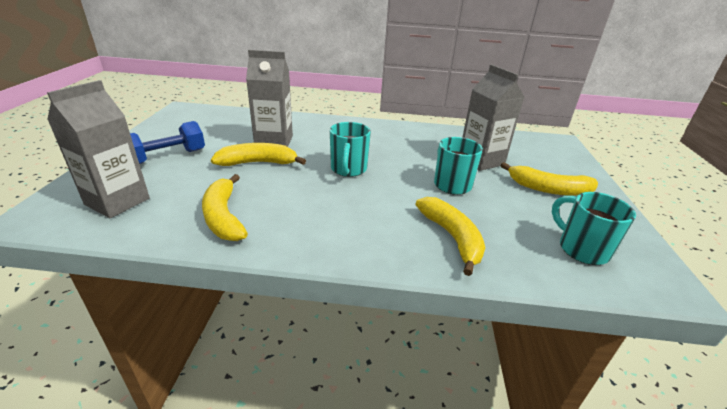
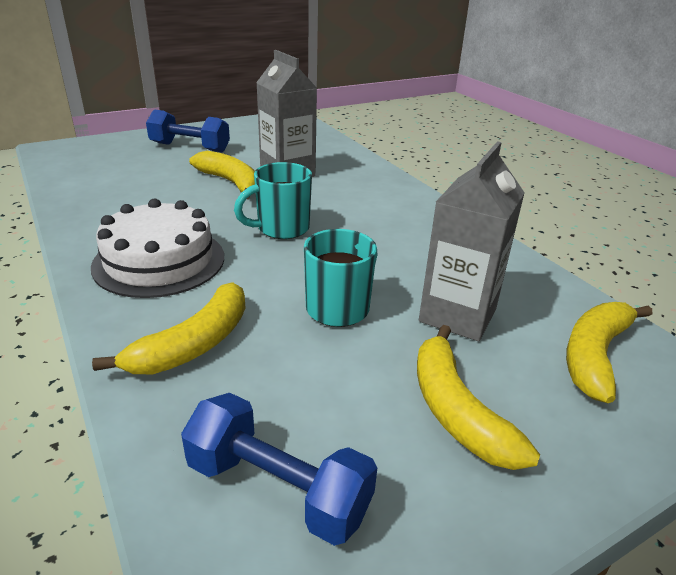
camera: 55 degrees right, 0 degrees up
grey carton [47,80,150,218] -> none
yellow banana [202,174,248,241] -> yellow banana moved to [566,302,652,403]
turquoise mug [552,192,636,265] -> blue dumbbell [181,393,377,546]
none -> white cake [91,199,224,298]

